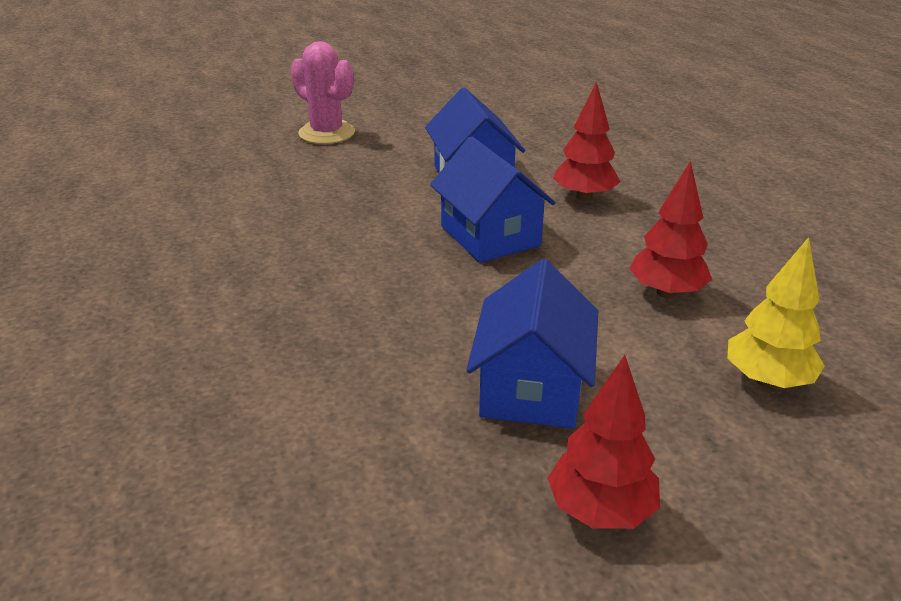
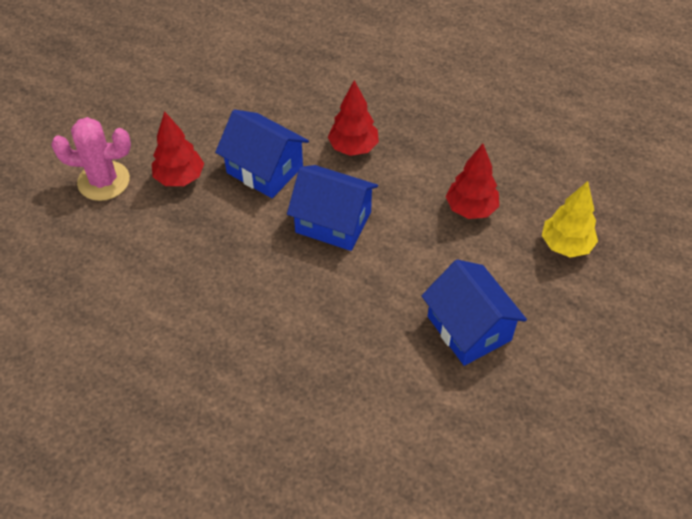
camera: 40 degrees left, 20 degrees up
red tree [547,355,660,529] -> red tree moved to [152,111,204,186]

